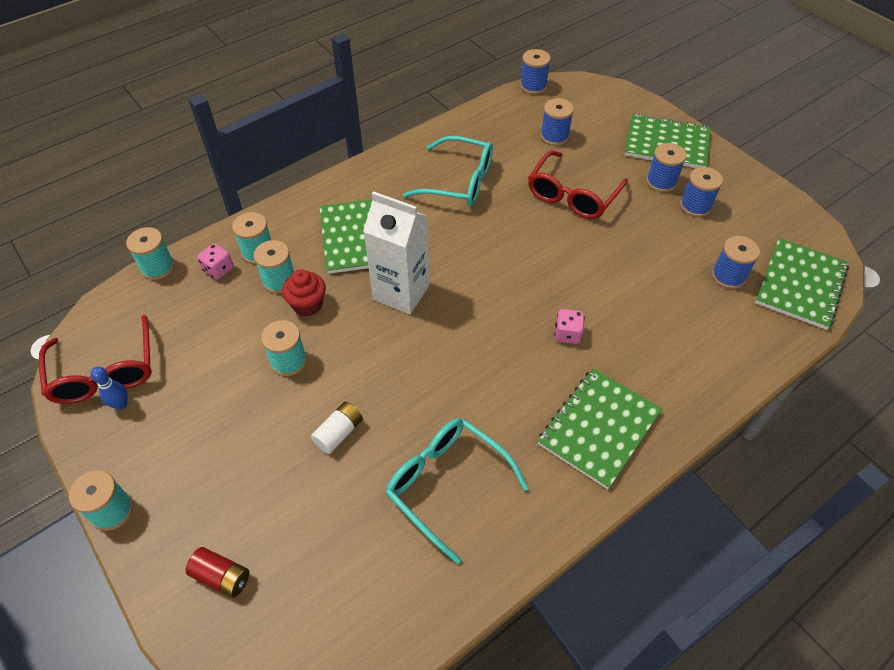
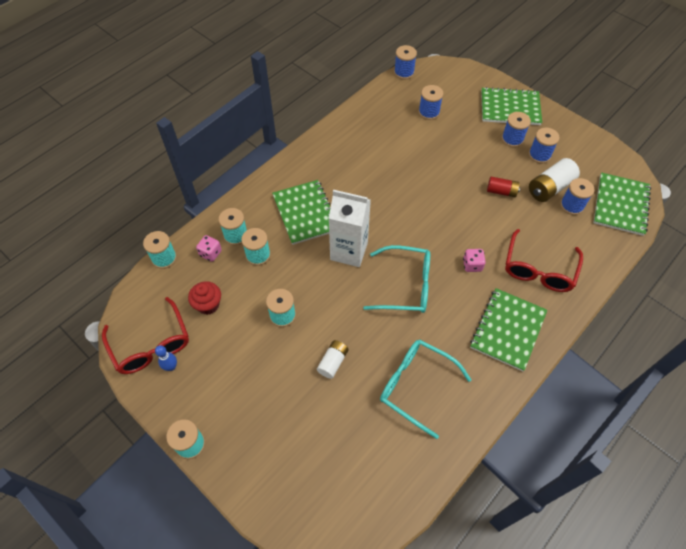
camera: 10 degrees left, 5 degrees up
red battery [186,547,250,598] -> red battery moved to [487,177,520,197]
red cupcake [282,269,326,317] -> red cupcake moved to [188,281,221,315]
turquoise glasses [403,136,493,206] -> turquoise glasses moved to [363,245,430,313]
red glasses [528,150,628,219] -> red glasses moved to [505,229,583,292]
none -> white battery [529,158,580,202]

